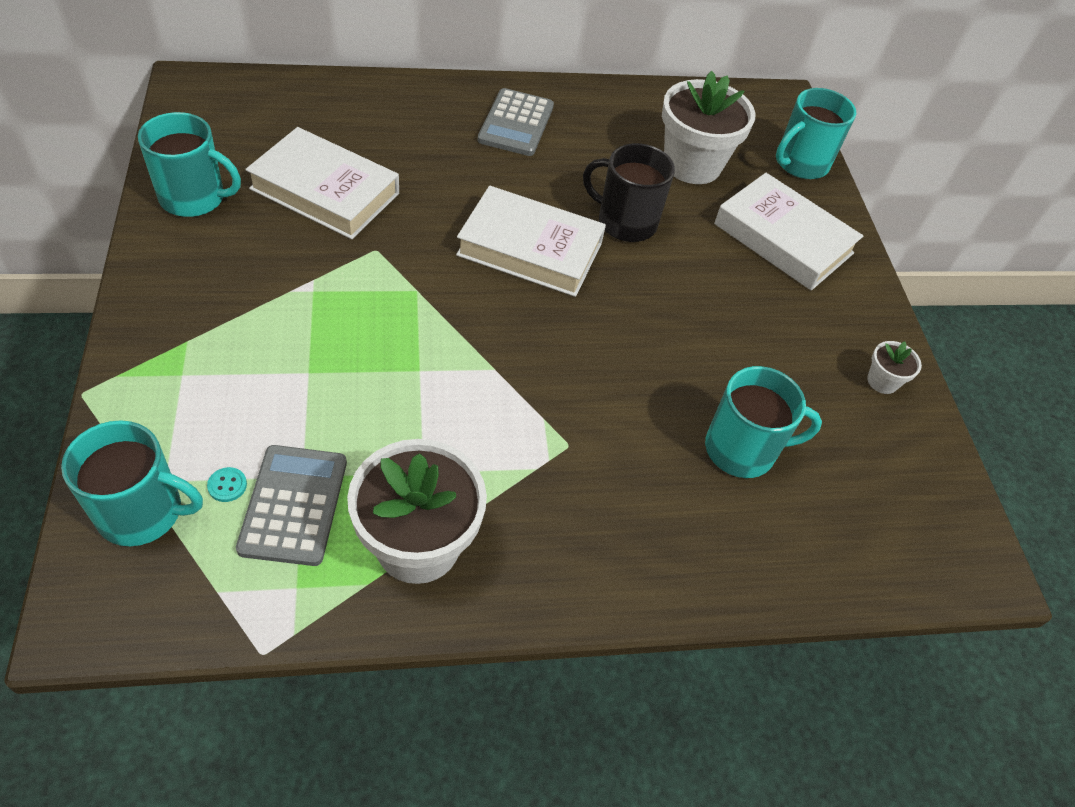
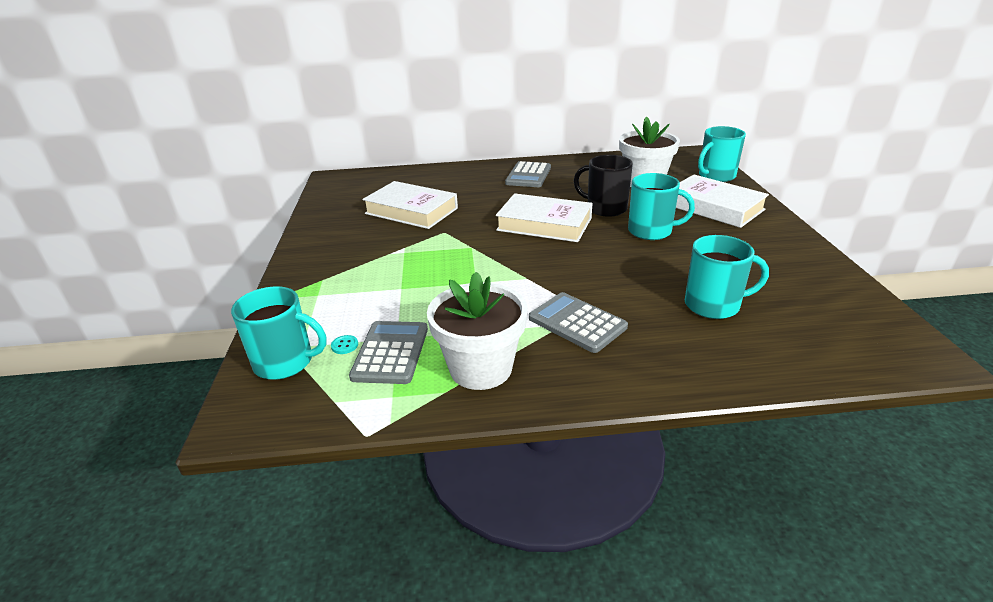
camera: 10 degrees right, 20 degrees down
turquoise mug [138,112,241,217] -> turquoise mug moved to [628,173,695,240]
white flower pot [867,341,922,394] -> none
none -> grey calculator [529,292,628,353]

